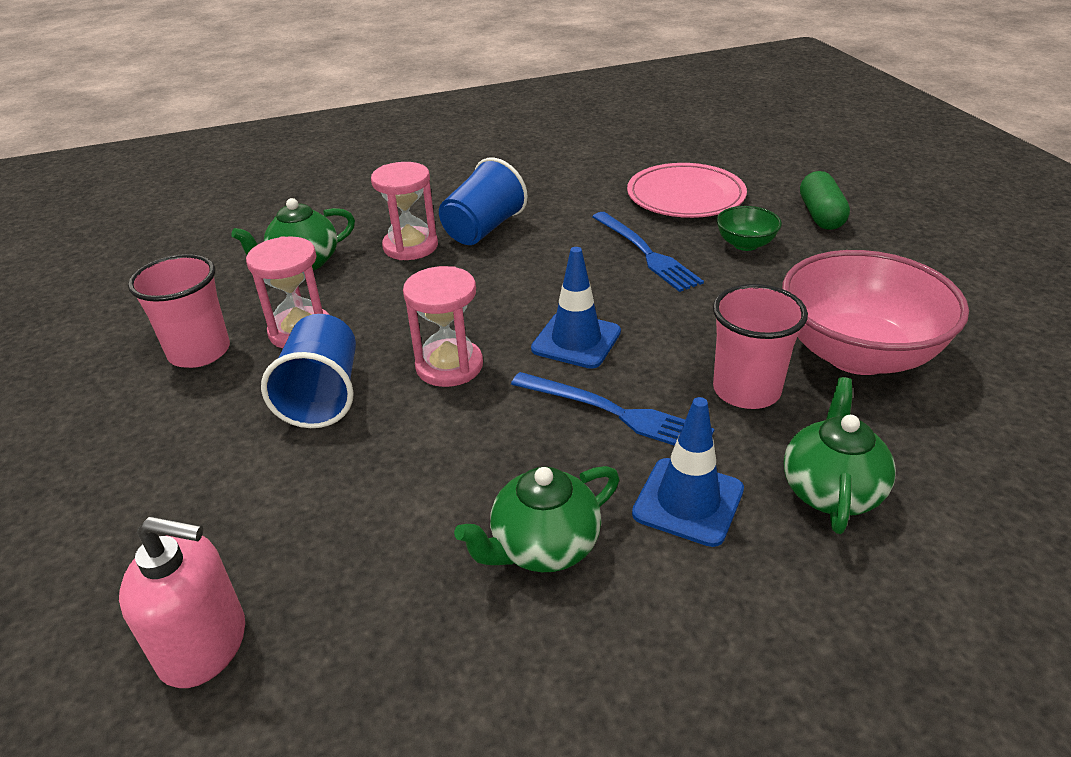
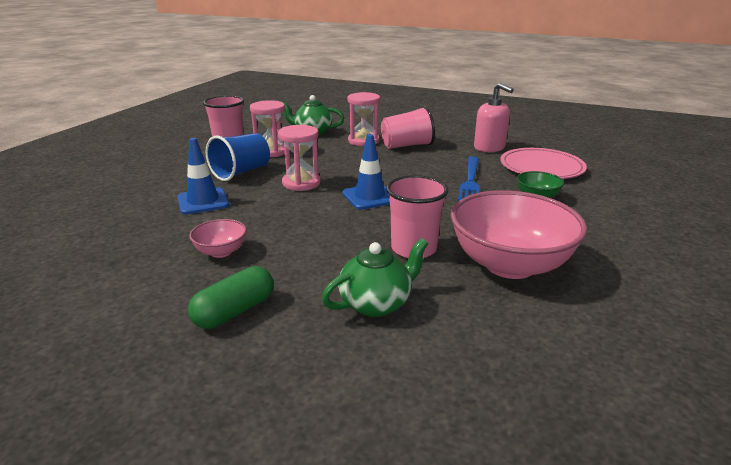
camera: 40 degrees right, 10 degrees down
pink soap dispenser [119,516,245,688] -> pink soap dispenser moved to [474,83,514,152]
blue cup [439,158,528,245] -> pink cup [381,106,435,149]
green teapot [454,466,619,572] -> pink bowl [189,219,247,258]
blue fork [511,372,714,446] -> none
blue traffic cone [632,397,744,547] -> blue traffic cone moved to [177,138,229,214]
green capsule [800,171,850,230] -> green capsule moved to [188,266,274,329]

